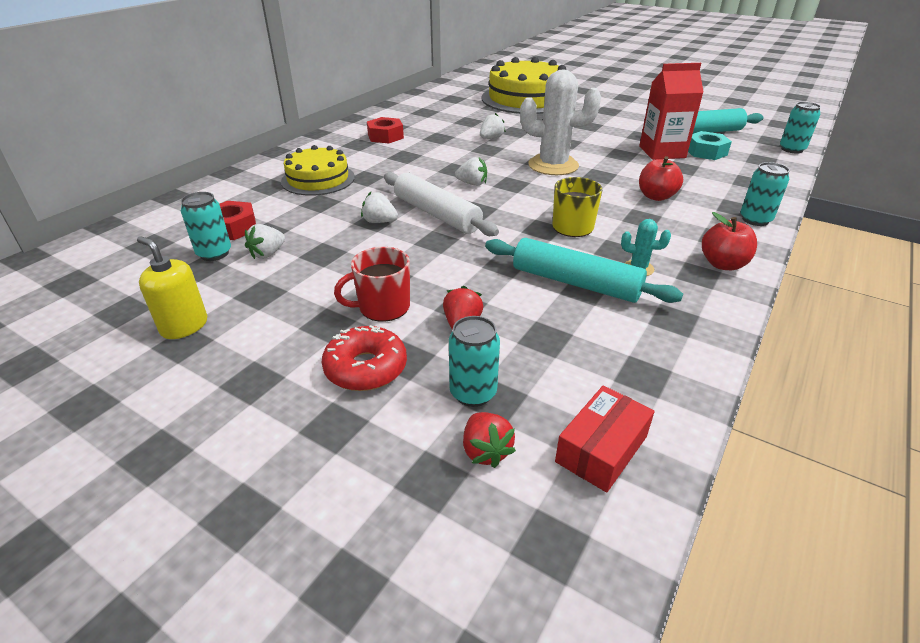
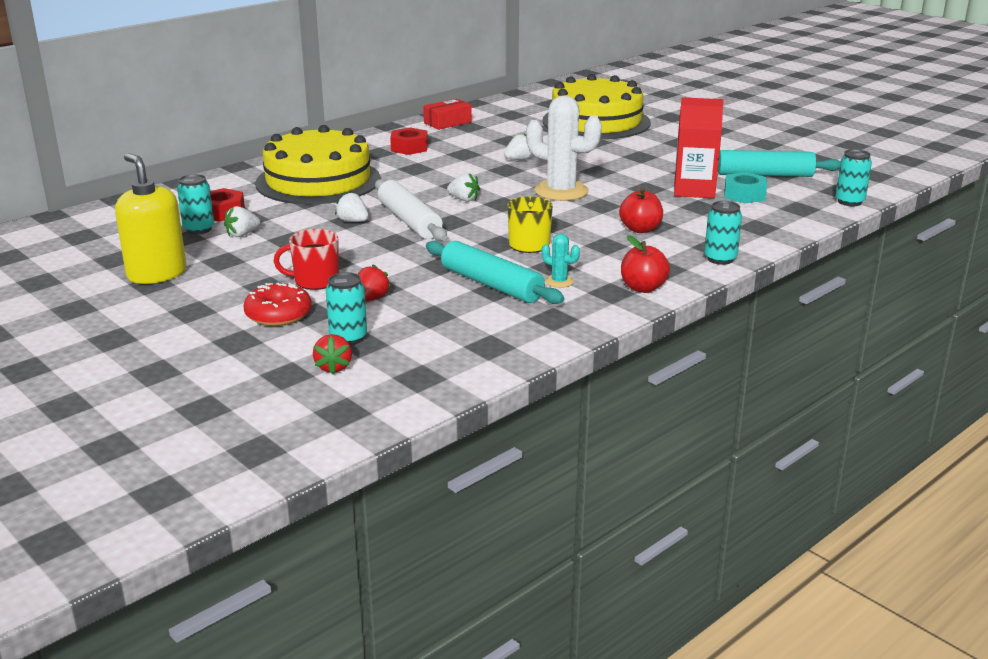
camera: 15 degrees right, 10 degrees down
yellow soap dispenser [137,236,207,339] -> yellow soap dispenser [115,153,186,284], size x1.54
yellow cake [281,145,355,196] -> yellow cake [255,125,381,204], size x1.71
red box [555,385,655,492] -> red box moved to [423,99,472,130]

